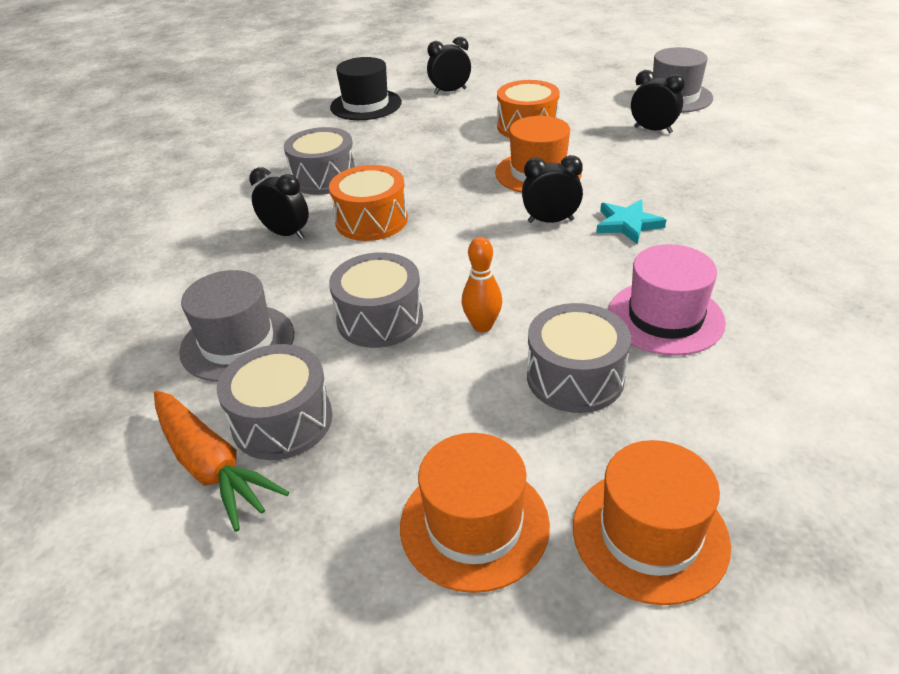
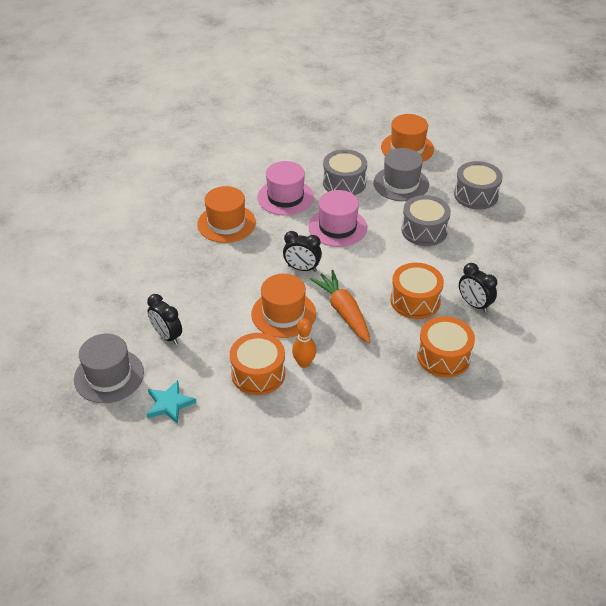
camera: 165 degrees left, 5 degrees up
orange carrot [154,391,289,532] -> orange carrot moved to [309,270,370,343]
grey hat [179,270,294,382] -> grey hat moved to [373,148,429,201]
grey drum [284,127,356,195] -> orange drum [417,316,475,377]
black hat [330,57,402,120] -> none
black clock [427,37,471,95] -> none
orange bowling pin [462,237,502,333] -> orange bowling pin moved to [292,318,316,368]
orange hat [573,440,731,605] -> orange hat moved to [197,186,256,243]
turquoise star [596,200,666,244] -> turquoise star moved to [147,380,197,424]
none -> pink hat [309,190,367,247]

